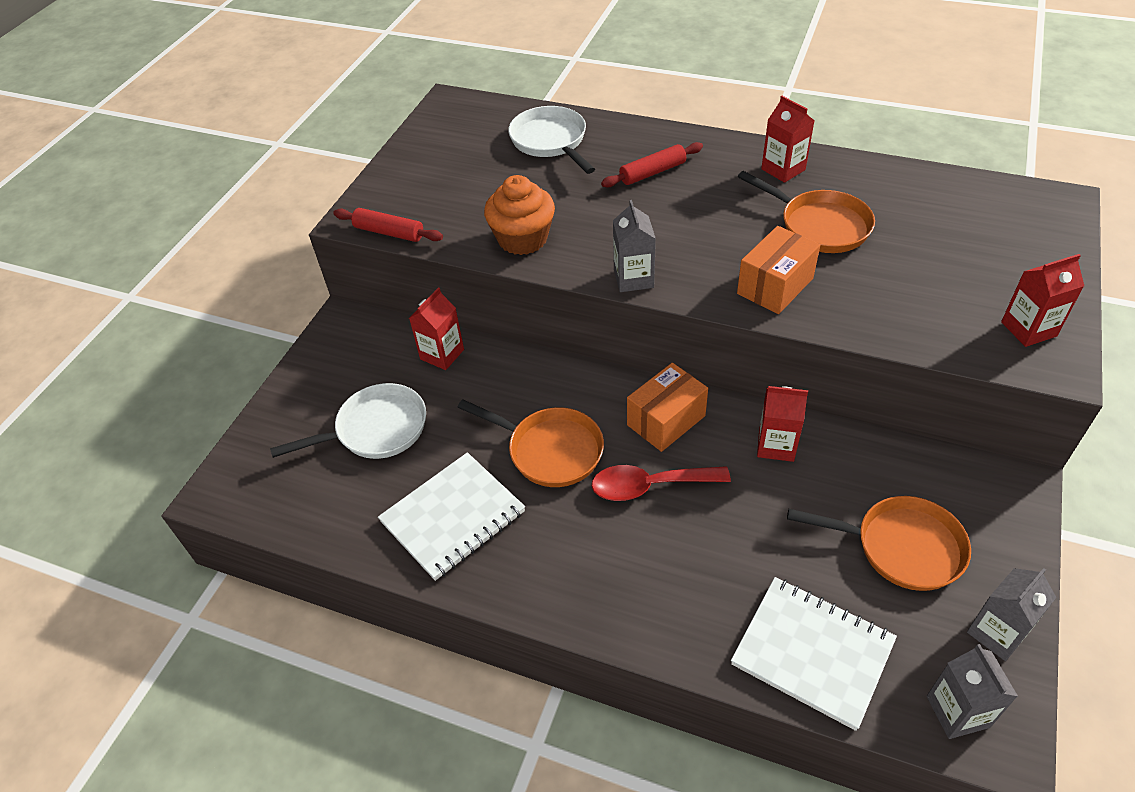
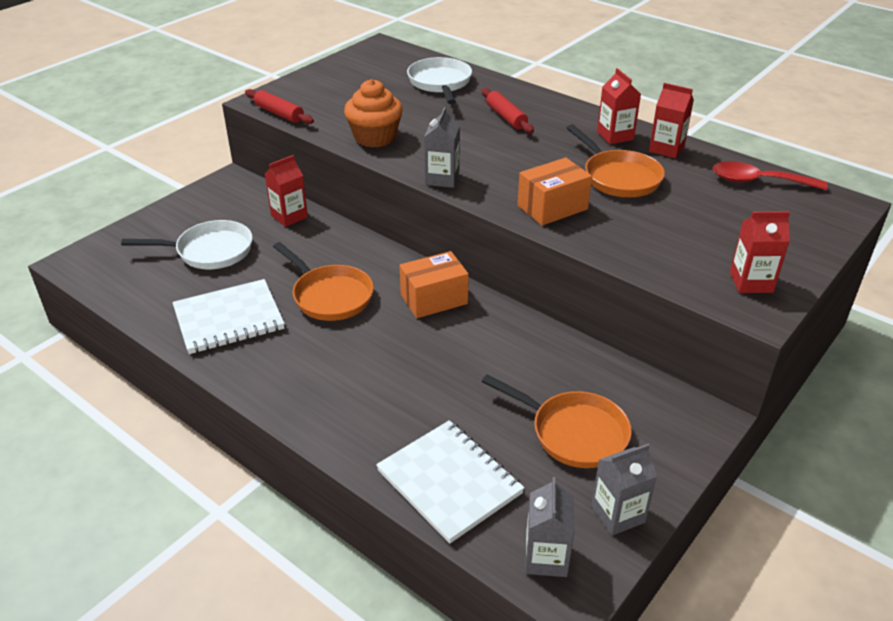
camera: 15 degrees right, 10 degrees down
red spoon [592,465,731,501] -> red spoon moved to [712,161,828,190]
red rolling pin [601,142,703,188] -> red rolling pin turned 75 degrees clockwise [482,88,534,134]
red carton [757,386,808,462] -> red carton moved to [649,83,694,158]

